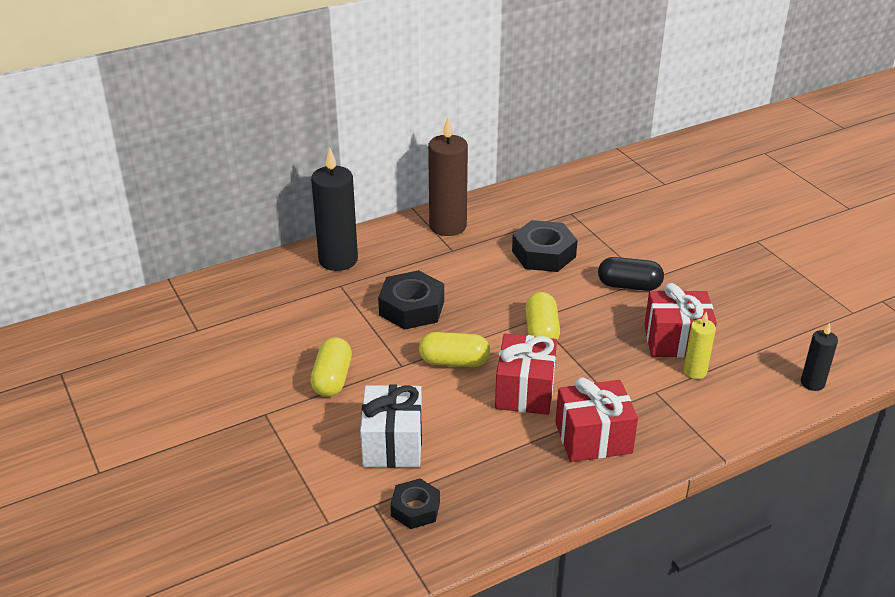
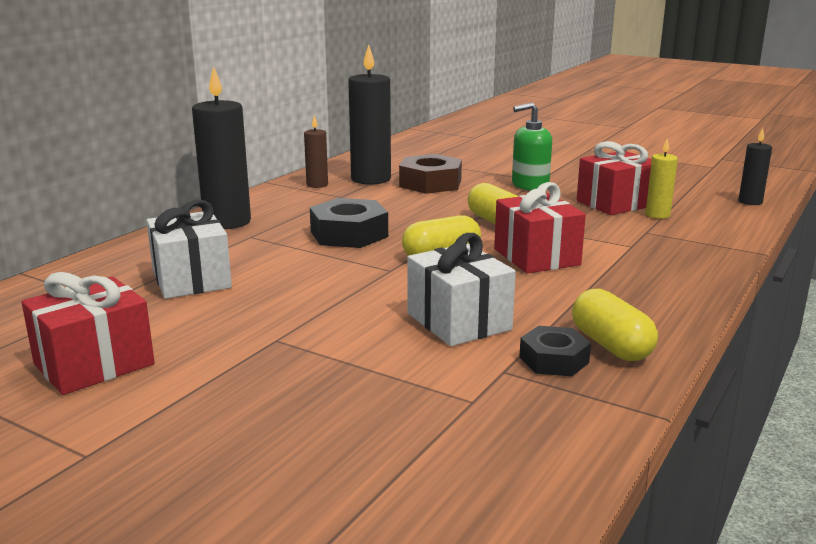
camera: 30 degrees left, 15 degrees down
yellow capsule [311,337,352,397] -> yellow capsule moved to [572,289,658,361]
brown candle [428,117,468,236] -> brown candle [304,115,328,188], size x0.53
black nut [512,220,578,272] -> brown nut [399,154,462,194]
red gift [555,377,638,462] -> red gift moved to [22,272,155,395]
black capsule [598,257,664,291] -> green soap dispenser [512,102,552,191]
none -> white gift [146,200,232,299]
none -> black candle [348,44,391,185]

